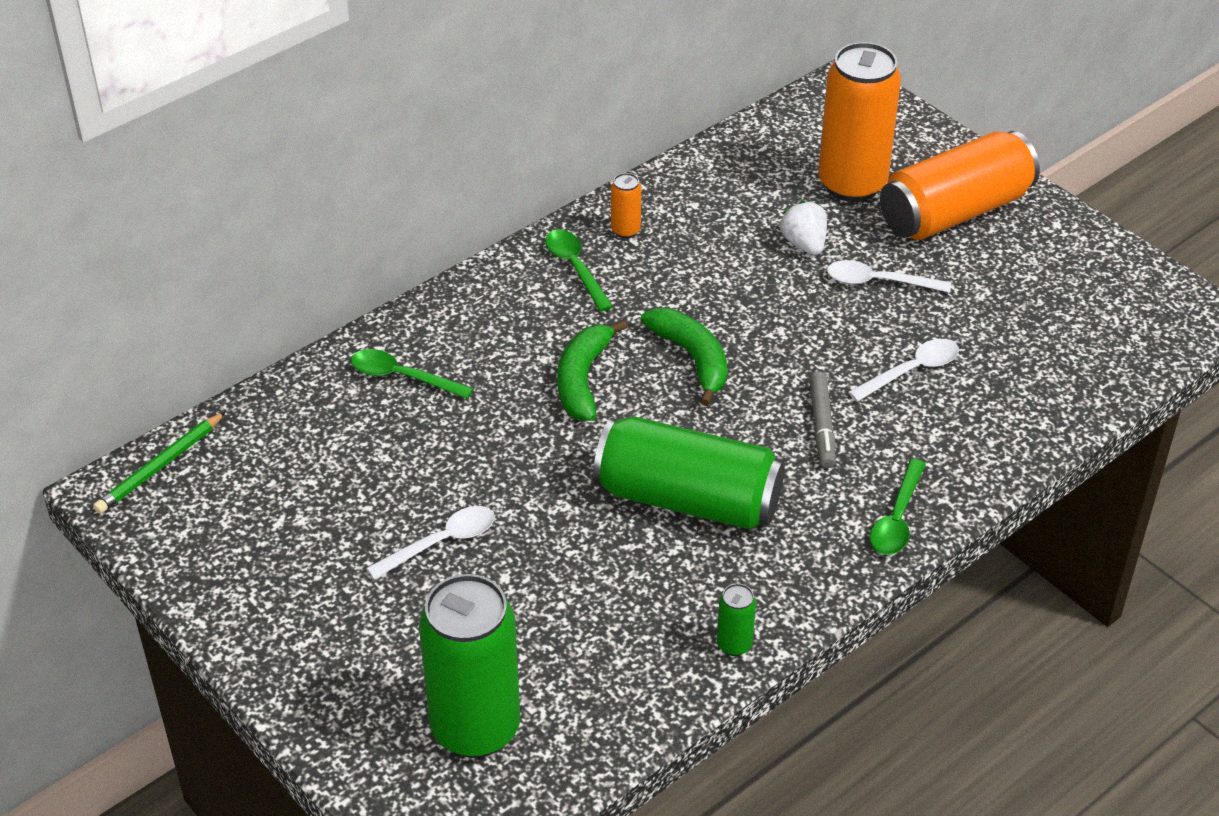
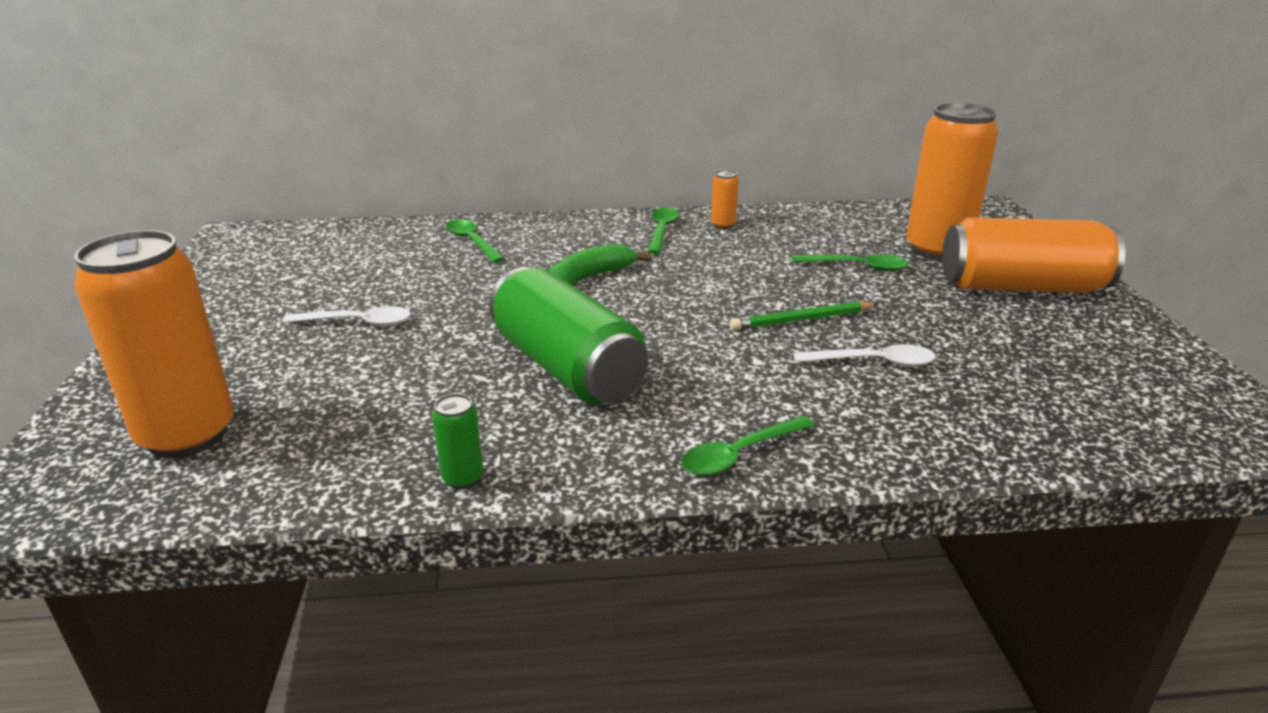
camera: 35 degrees right, 15 degrees down
green pencil [93,411,226,514] -> green pencil moved to [730,301,879,330]
green can [419,574,520,758] -> orange can [74,230,234,458]
green banana [641,308,727,406] -> none
white strawberry [779,201,827,255] -> green spoon [792,255,909,272]
grey marker [809,371,836,468] -> none
white spoon [827,260,951,293] -> none

